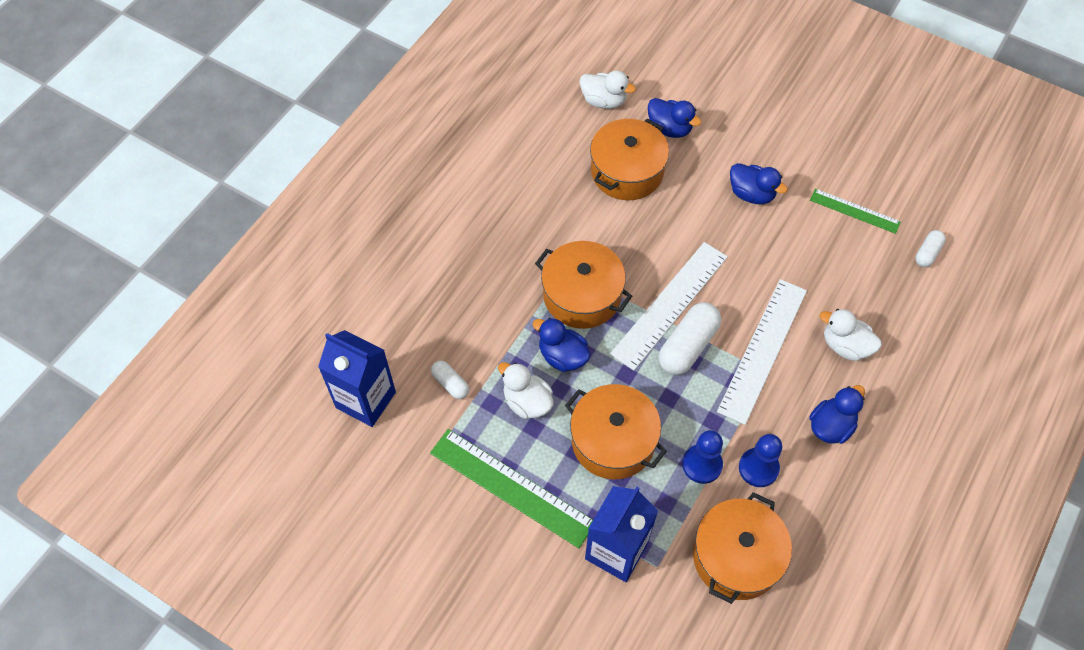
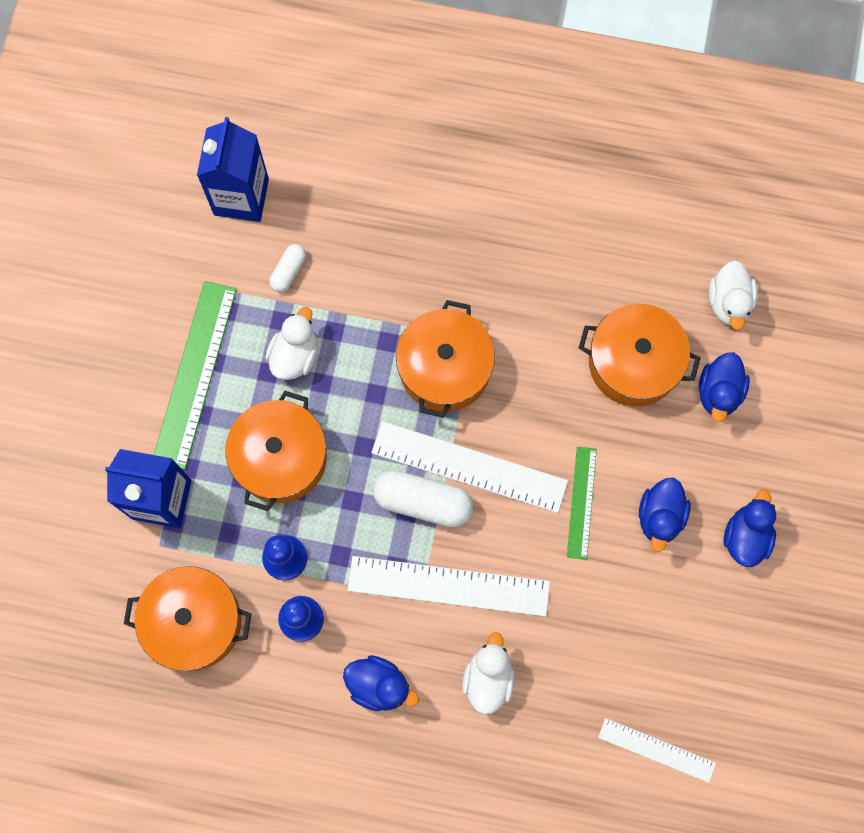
camera: 70 degrees right, 15 degrees up
blue duck [533,318,591,372] -> blue duck moved to [724,489,776,567]
green ruler [810,189,901,234] -> green ruler moved to [567,447,597,560]
white capsule [915,230,946,267] -> white ruler [598,718,716,783]

